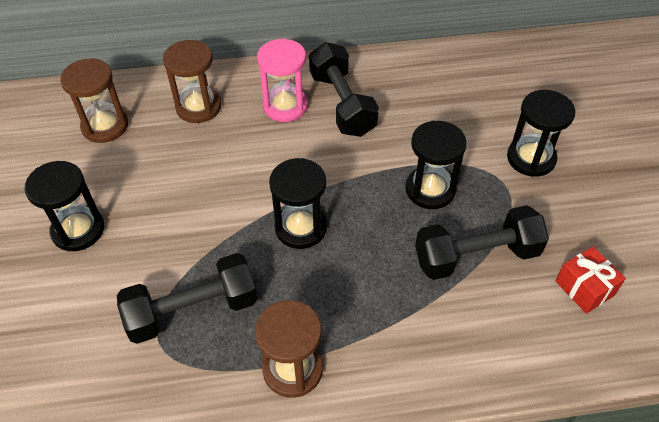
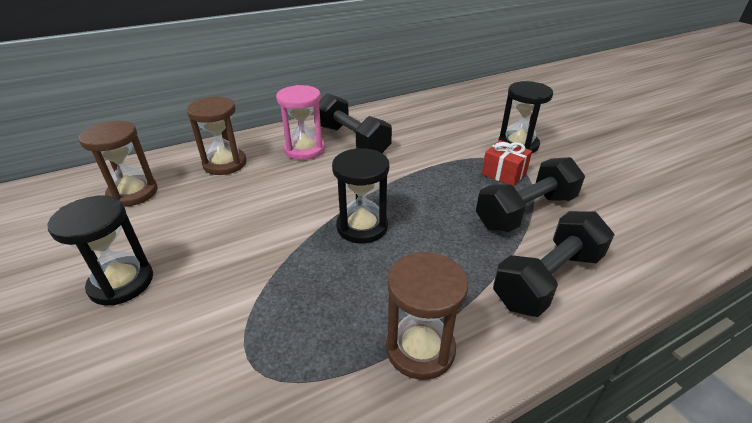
camera: 20 degrees left, 15 degrees down
black dumbbell [117,253,258,344] -> black dumbbell moved to [493,211,615,317]
black hourglass [405,121,467,209] -> none
red gift [556,247,626,314] -> red gift moved to [482,140,532,186]

